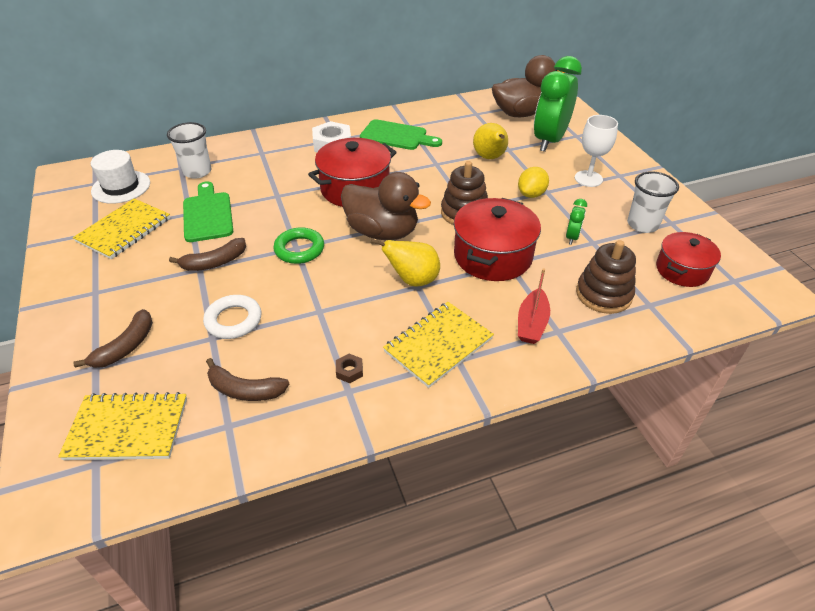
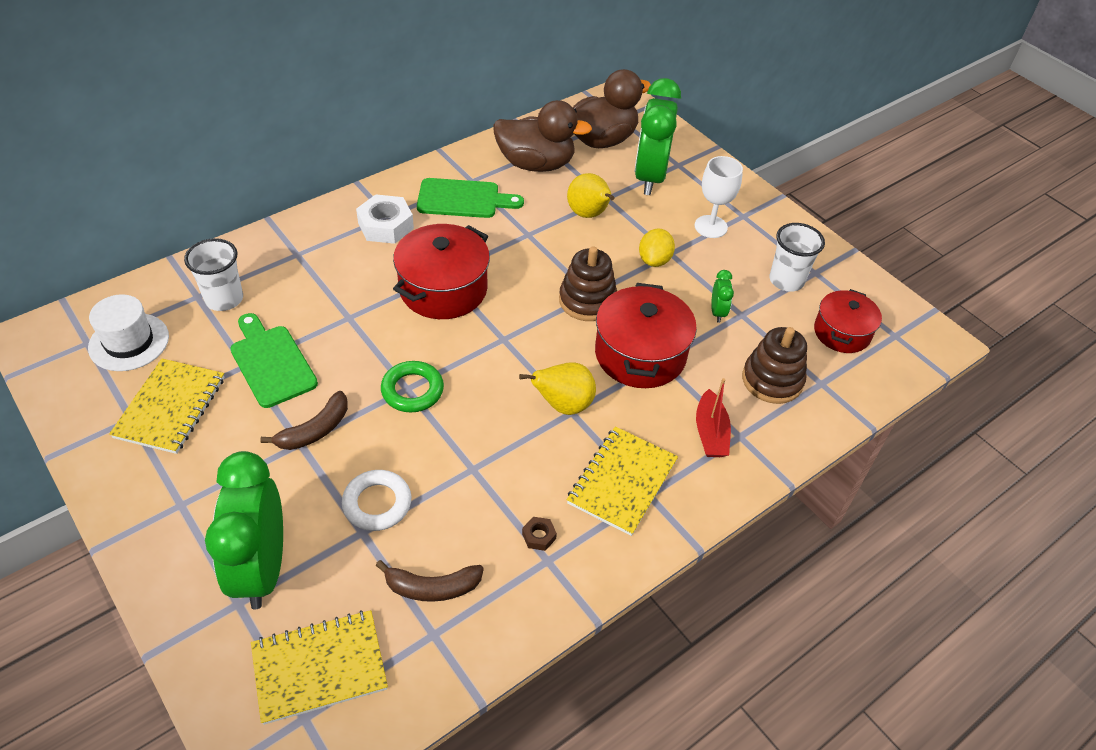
camera: 20 degrees left, 5 degrees up
brown banana [73,309,153,368] -> green clock [205,451,283,609]
brown duck [341,172,431,240] -> brown duck moved to [493,100,592,172]

